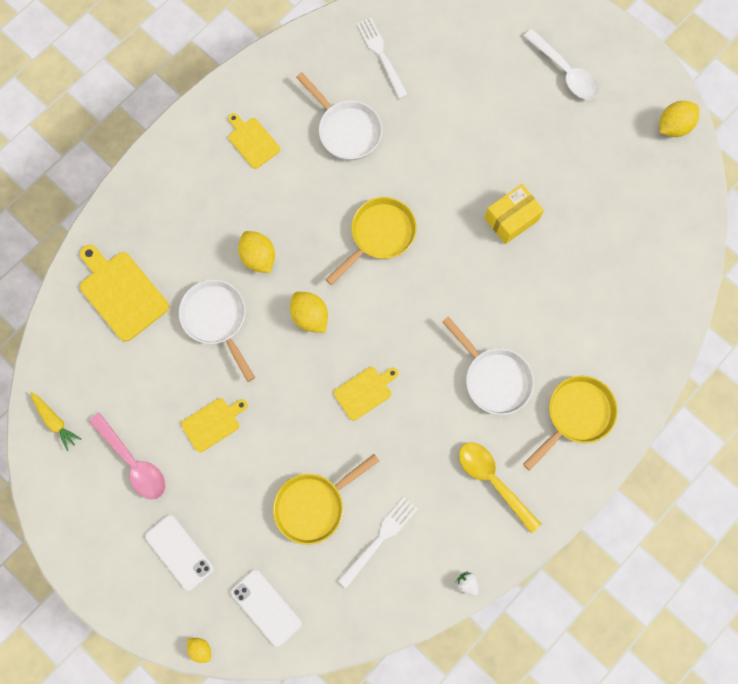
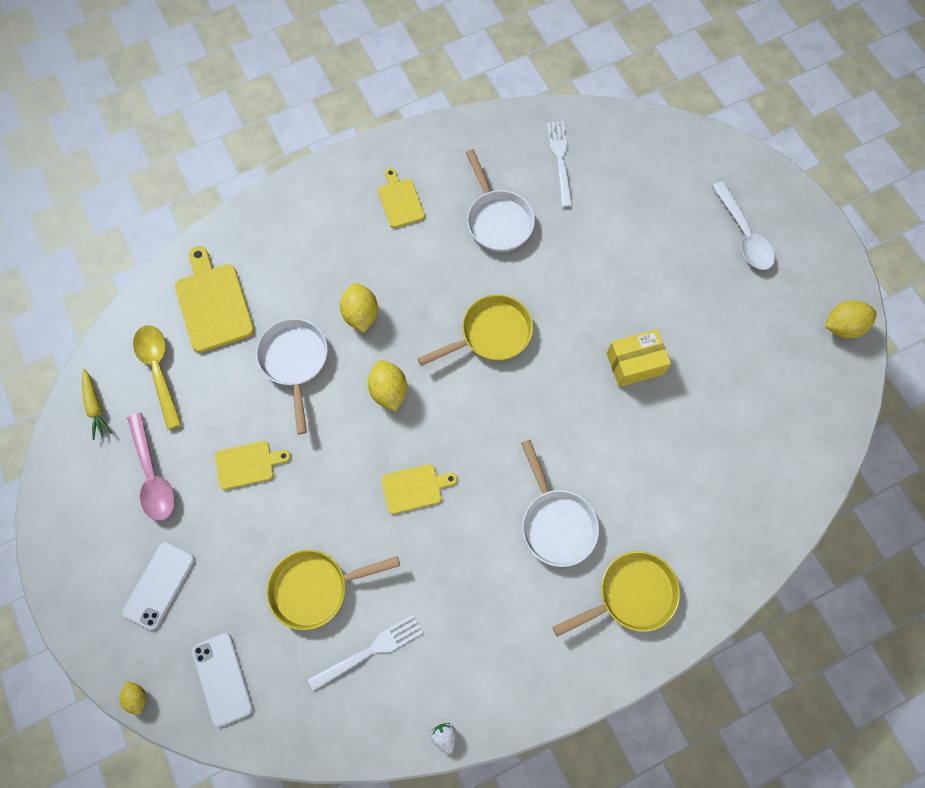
camera: 20 degrees right, 5 degrees down
white phone [145,515,214,591] -> white phone turned 45 degrees clockwise [122,542,195,630]
yellow spoon [459,442,541,533] -> yellow spoon moved to [133,325,182,430]

